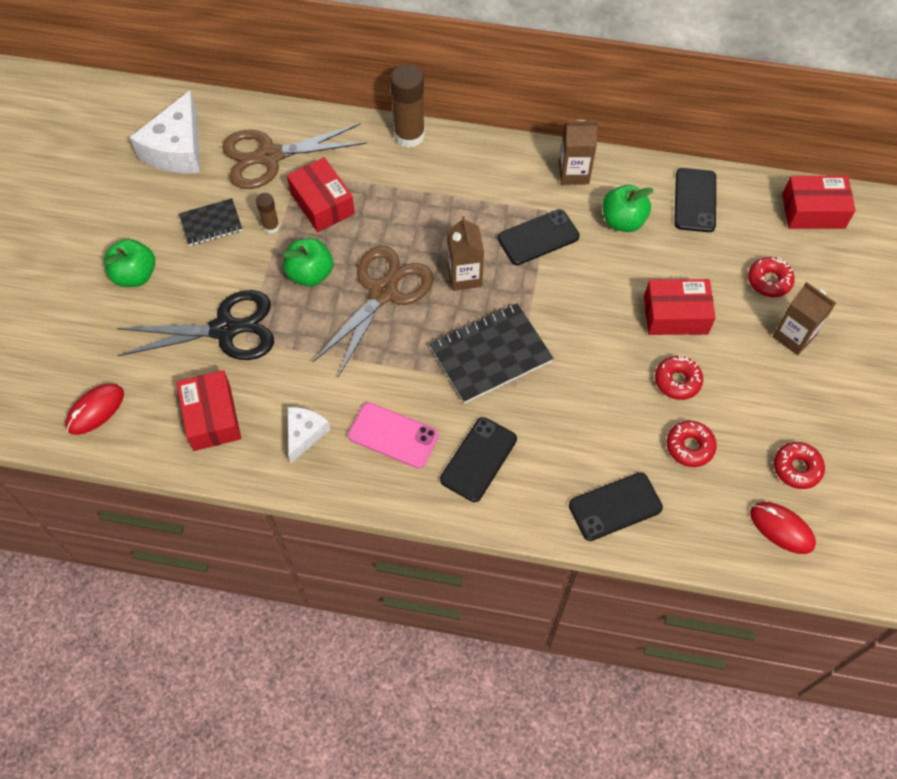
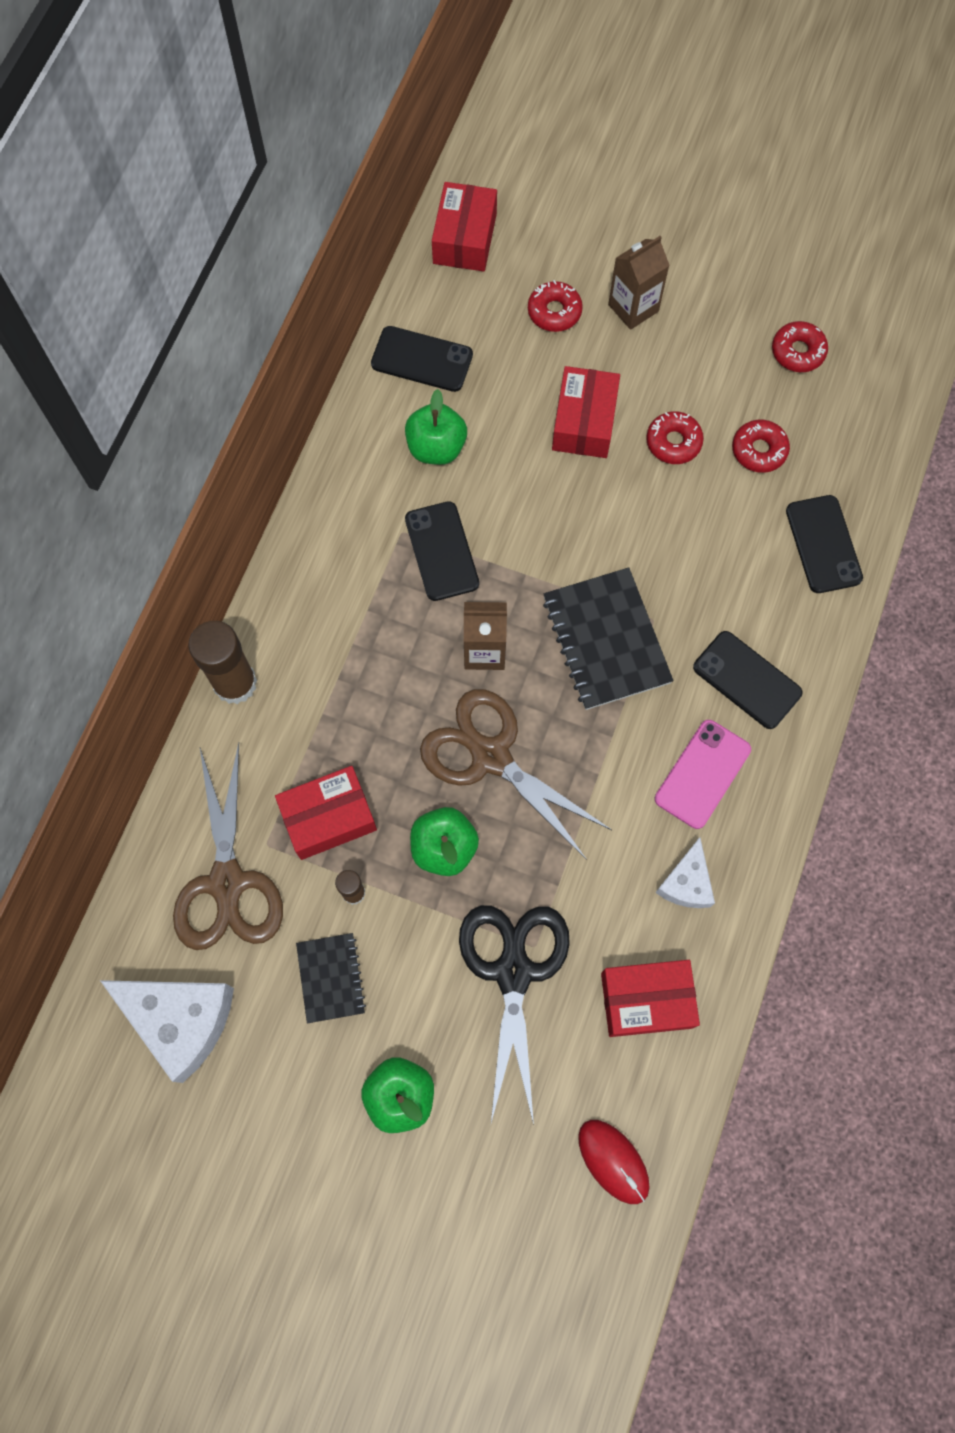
camera: 80 degrees left, 10 degrees up
white cheese [288,407,330,463] -> white cheese turned 105 degrees counterclockwise [655,837,715,908]
brown carton [559,120,598,185] -> none
red mouse [750,502,816,554] -> none

